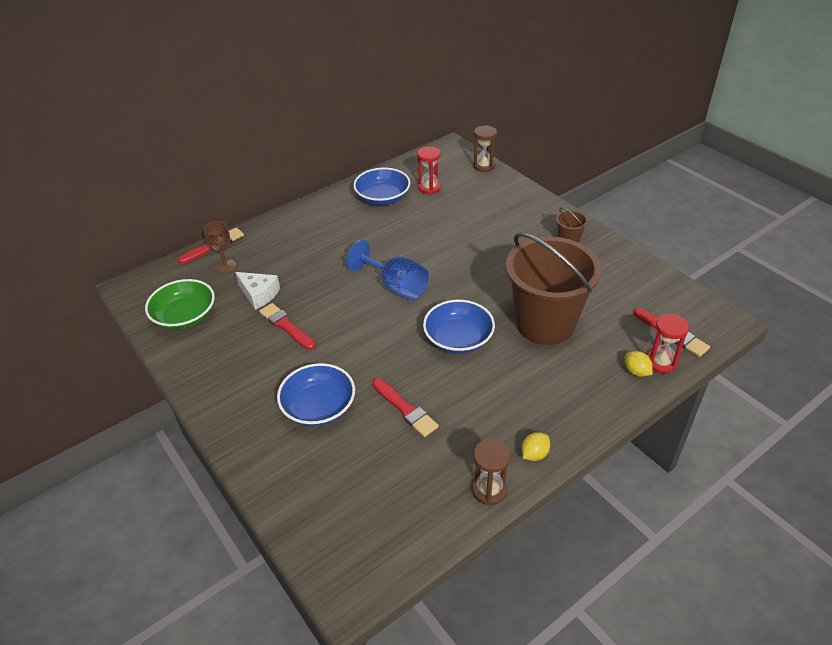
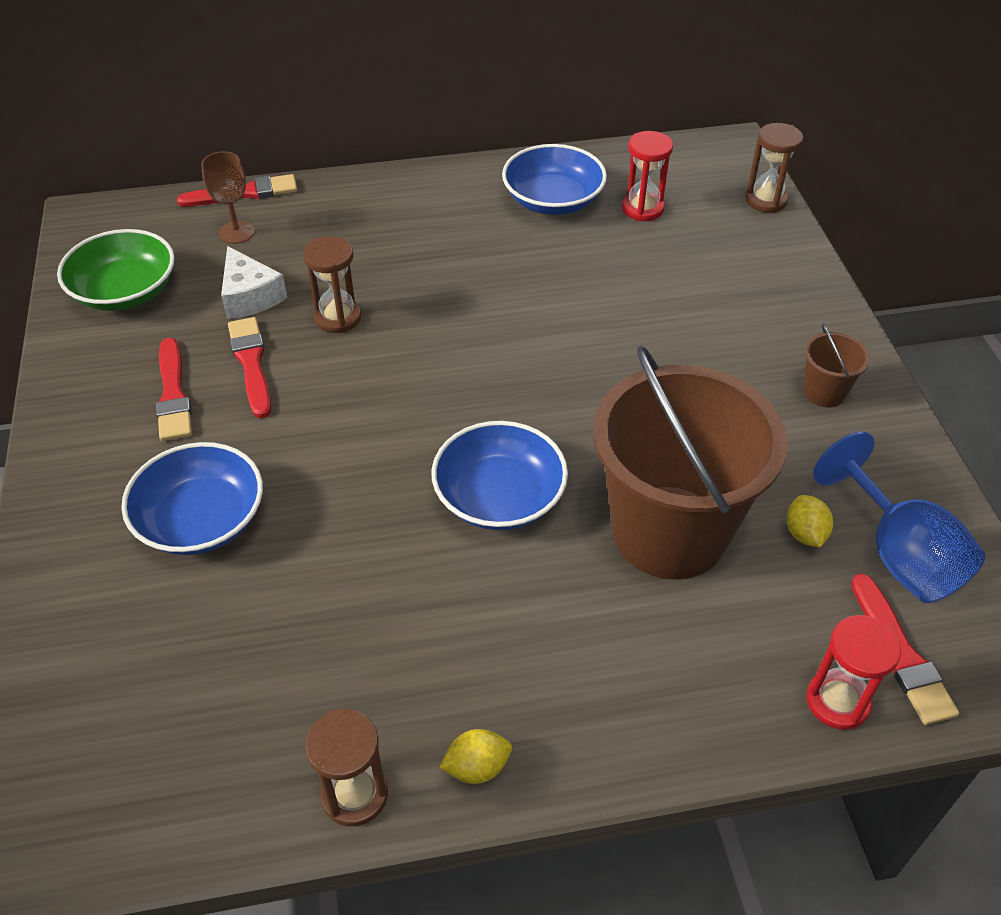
camera: 25 degrees right, 5 degrees up
blue goblet [346,240,429,300] -> blue goblet moved to [813,432,986,603]
red brush [372,378,439,437] -> red brush moved to [156,338,192,441]
yellow lemon [625,351,652,377] -> yellow lemon moved to [787,495,833,548]
none -> brown hourglass [303,236,361,333]

